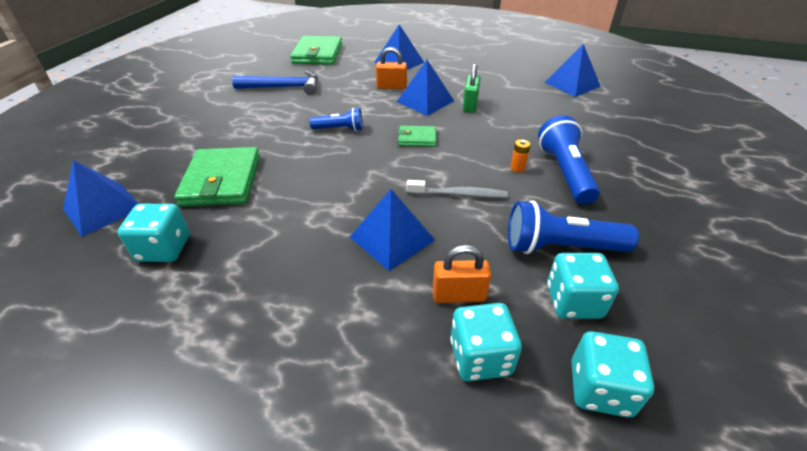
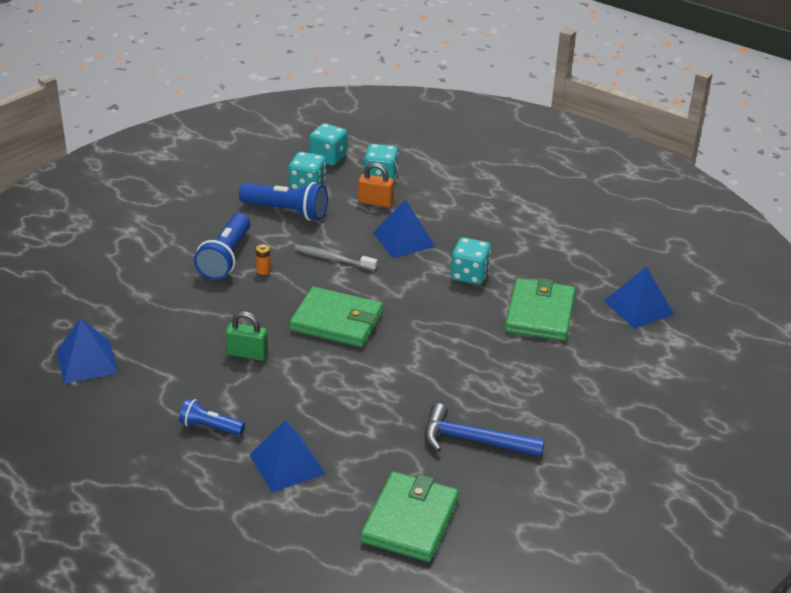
camera: 165 degrees left, 5 degrees down
turquoise dice [118,204,190,262] -> turquoise dice moved to [451,237,491,285]
blue flashlight [310,108,363,131] -> blue flashlight moved to [179,398,245,436]
orange padlock [376,47,407,90] -> none
blue pyramid [397,60,454,116] -> none
green wallet [398,126,436,147] -> green wallet [290,287,383,347], size x1.91
green padlock [463,63,481,113] -> green padlock turned 75 degrees clockwise [225,311,268,361]

